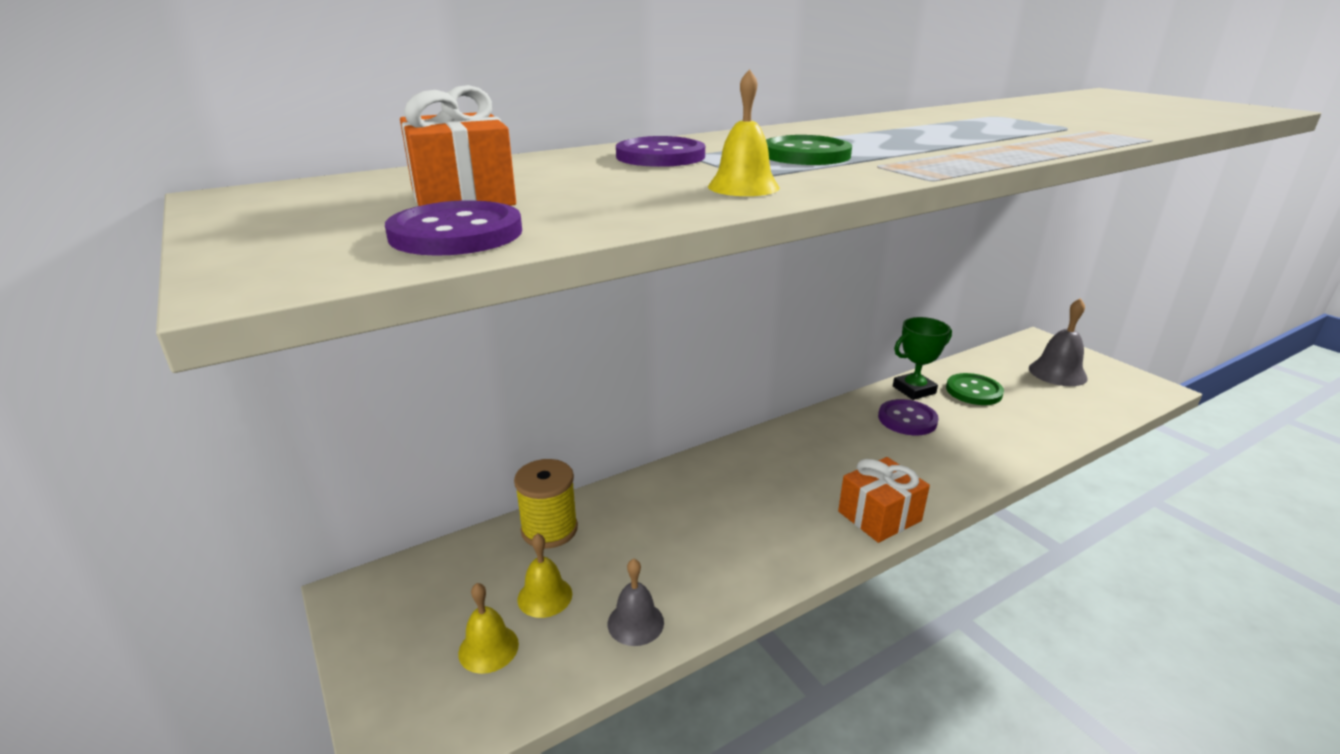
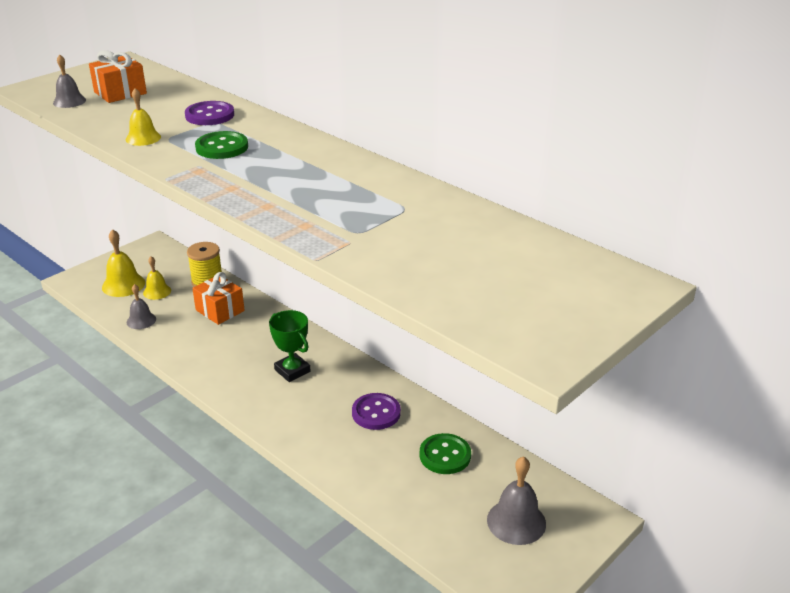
camera: 75 degrees right, 5 degrees up
purple button [385,200,522,256] -> grey bell [53,54,86,108]
yellow bell [458,583,519,674] -> yellow bell [102,229,145,297], size x1.55
orange gift [838,457,930,543] -> orange gift moved to [192,272,245,325]
green trophy [893,317,952,400] -> green trophy moved to [269,310,310,382]

